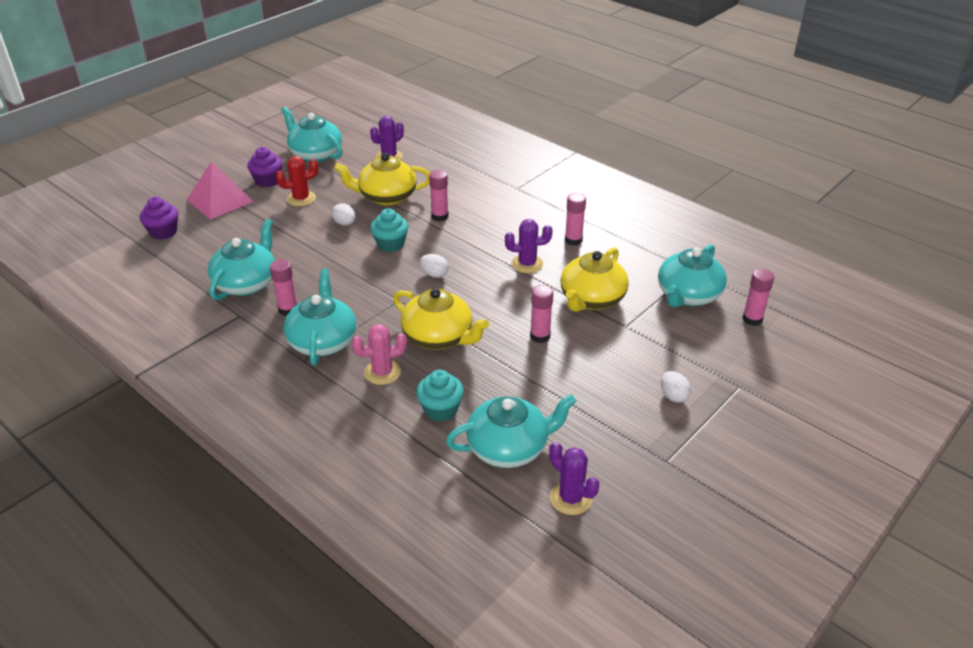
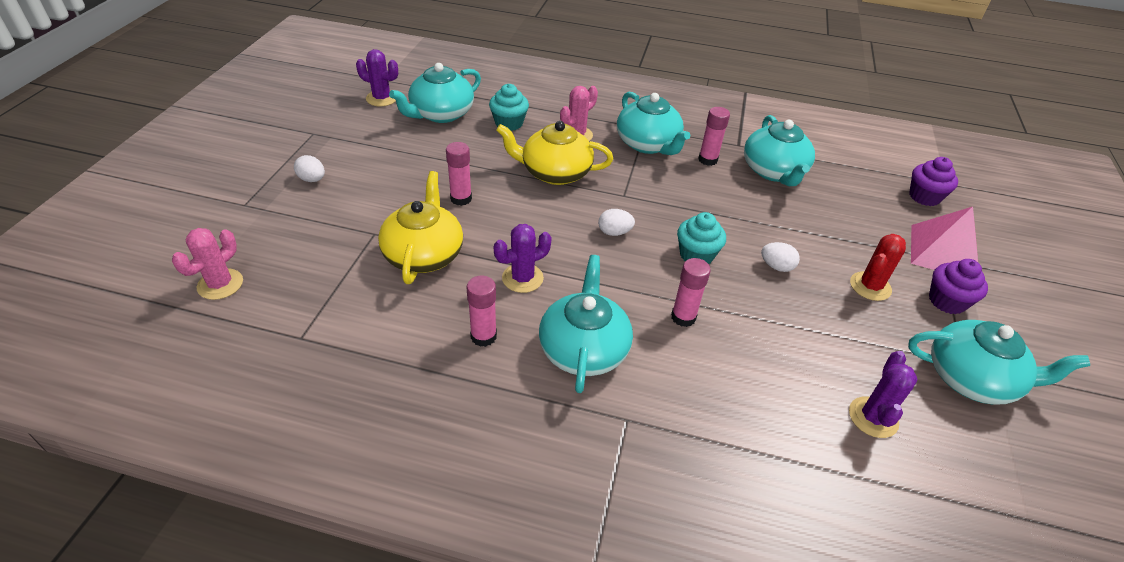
camera: 150 degrees right, 5 degrees up
yellow teapot [334,153,430,205] -> none
turquoise teapot [658,244,727,308] -> turquoise teapot moved to [539,255,633,393]
pink glue stick [742,269,774,326] -> pink cactus [172,228,243,300]

